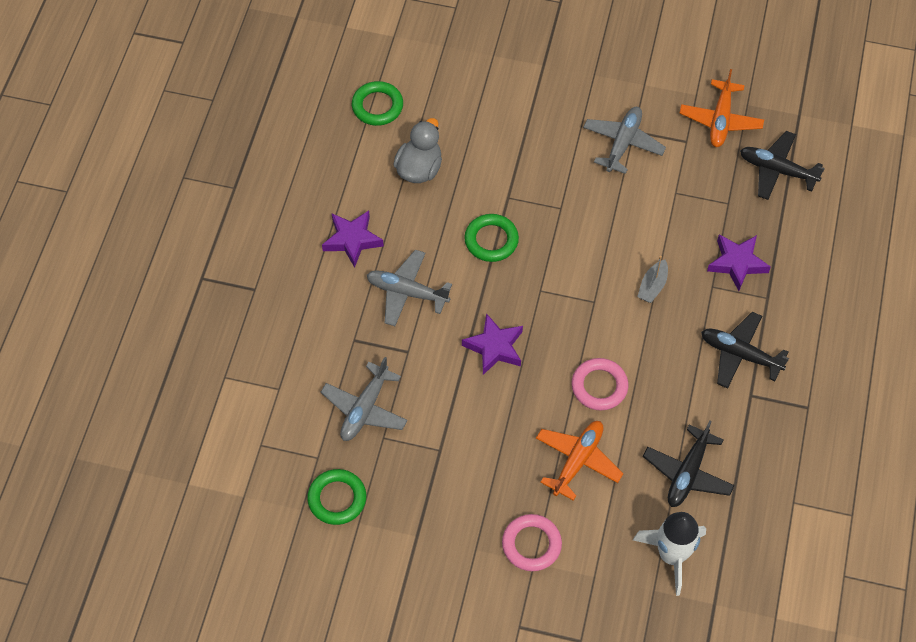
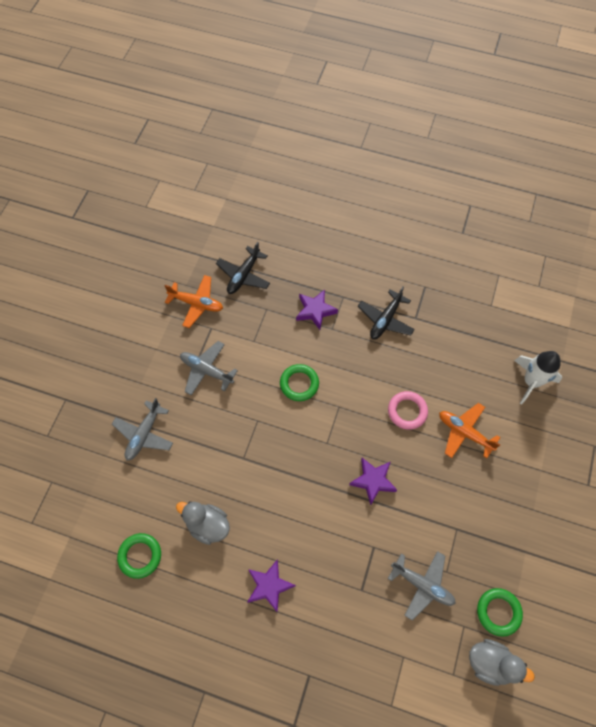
camera: 85 degrees left, 5 degrees up
grey plane [367,250,452,326] -> grey plane moved to [112,398,173,460]
green ring [464,214,519,262] -> green ring moved to [280,364,319,401]
pink ring [502,514,562,571] -> none
grey boat [637,256,668,303] -> none
black plane [643,420,735,507] -> none
none -> grey duck [469,639,535,686]

